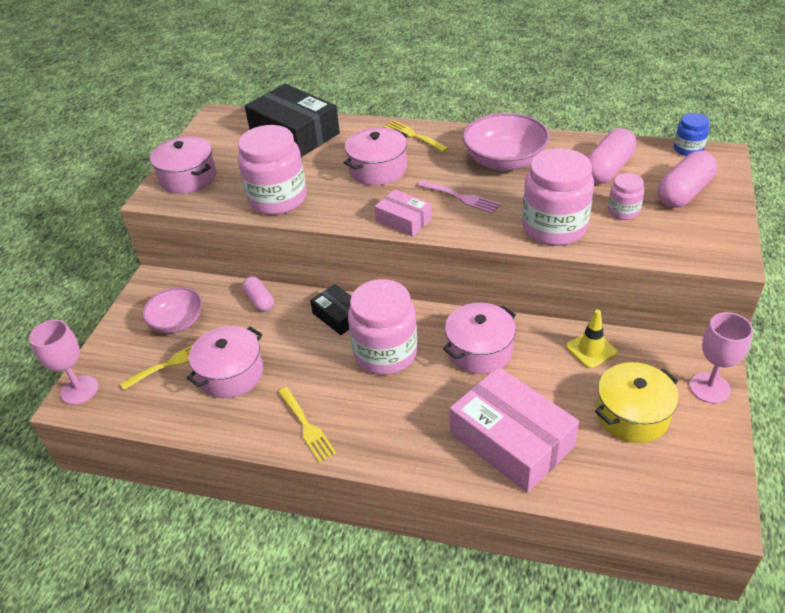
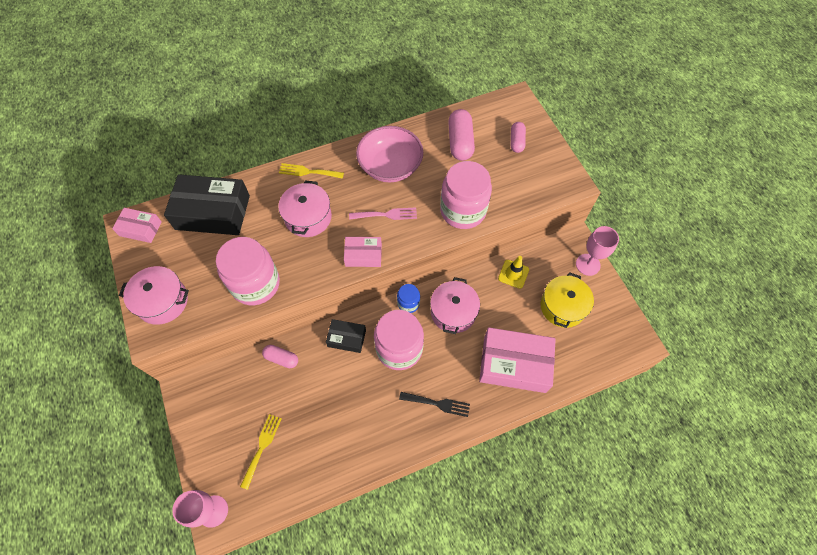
camera: 40 degrees left, 20 degrees up
pink bowl [142,287,202,333] -> none
pink pot [186,326,263,398] -> none
yellow fork [278,387,336,462] -> none
pink jar [608,173,644,220] -> none
pink capsule [657,151,717,208] -> pink capsule [511,122,526,153], size x0.61
blue jar [674,113,709,156] -> blue jar moved to [397,284,420,313]
none -> pink box [112,208,162,243]
none -> black fork [399,392,470,417]

